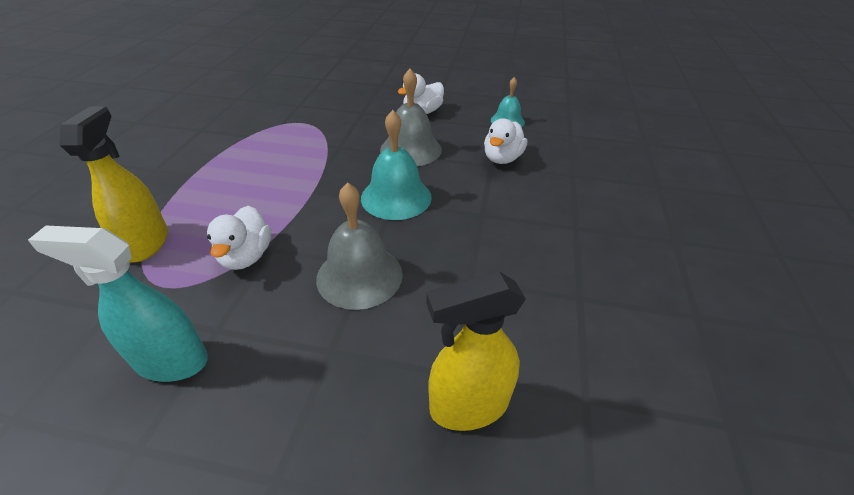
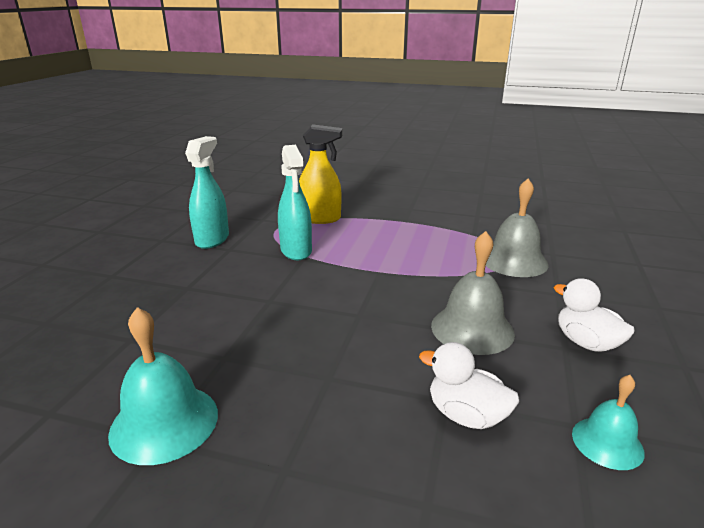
camera: 95 degrees right, 15 degrees down
white duck [207,206,271,270] -> turquoise spray bottle [278,145,312,260]
grey bell [316,182,403,310] -> grey bell moved to [486,178,549,277]
turquoise bell [361,110,432,220] -> turquoise bell moved to [108,307,218,465]
yellow spray bottle [426,271,526,431] -> none

